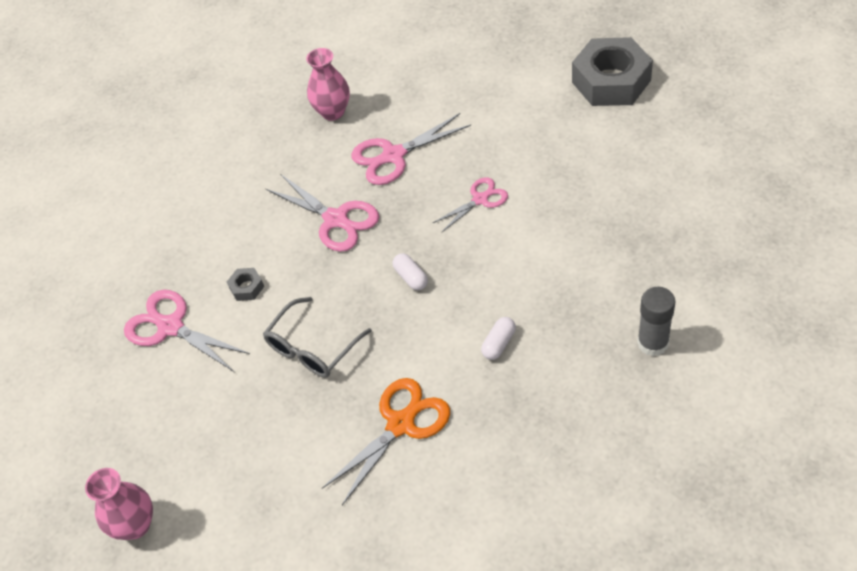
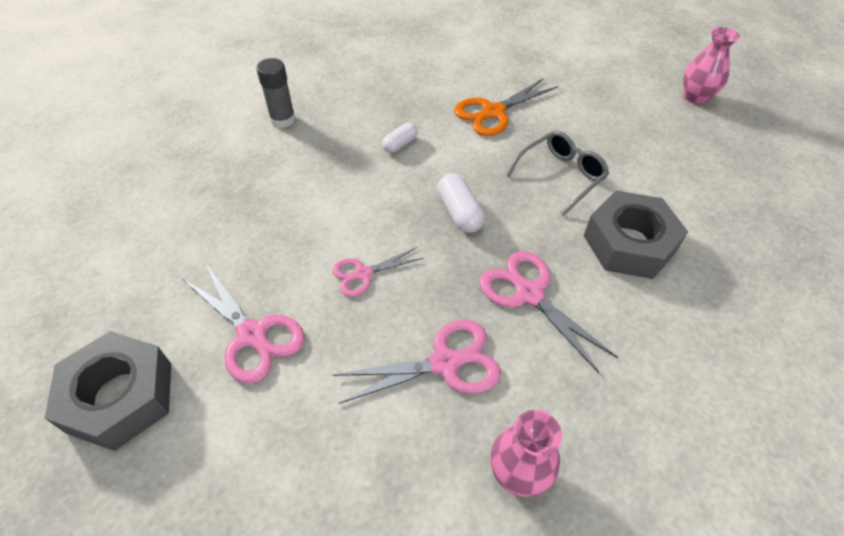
camera: 175 degrees left, 0 degrees up
pink scissors [124,290,250,372] -> pink scissors moved to [183,264,305,384]
grey nut [227,268,264,301] -> grey nut [584,191,688,279], size x2.45
white capsule [393,253,428,290] -> white capsule [437,173,485,233], size x1.52

